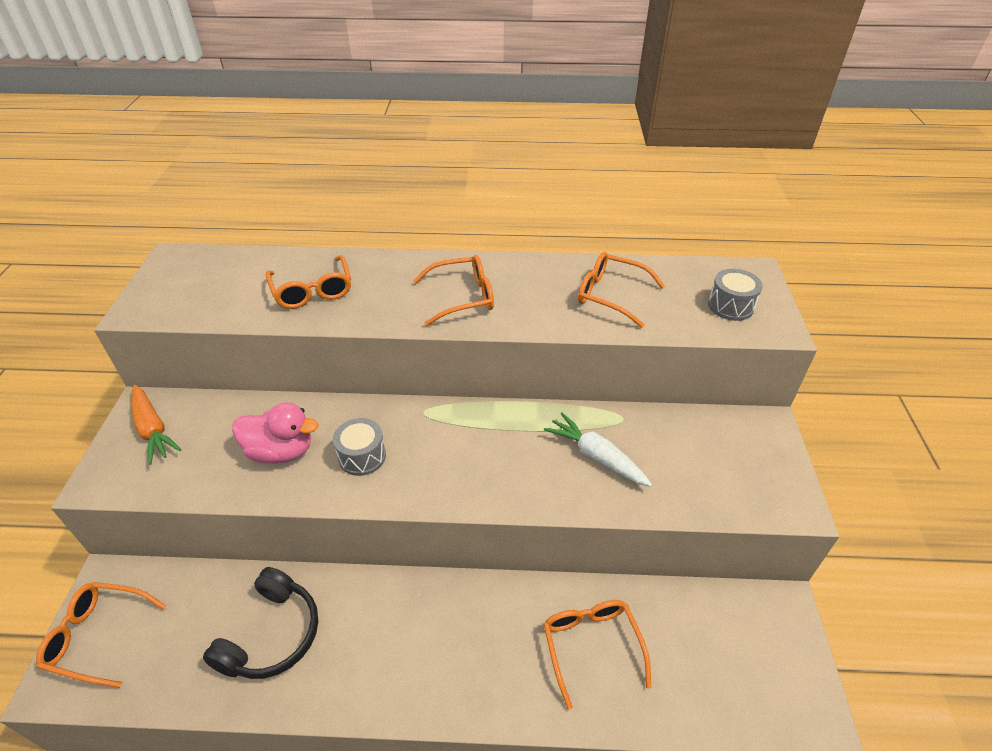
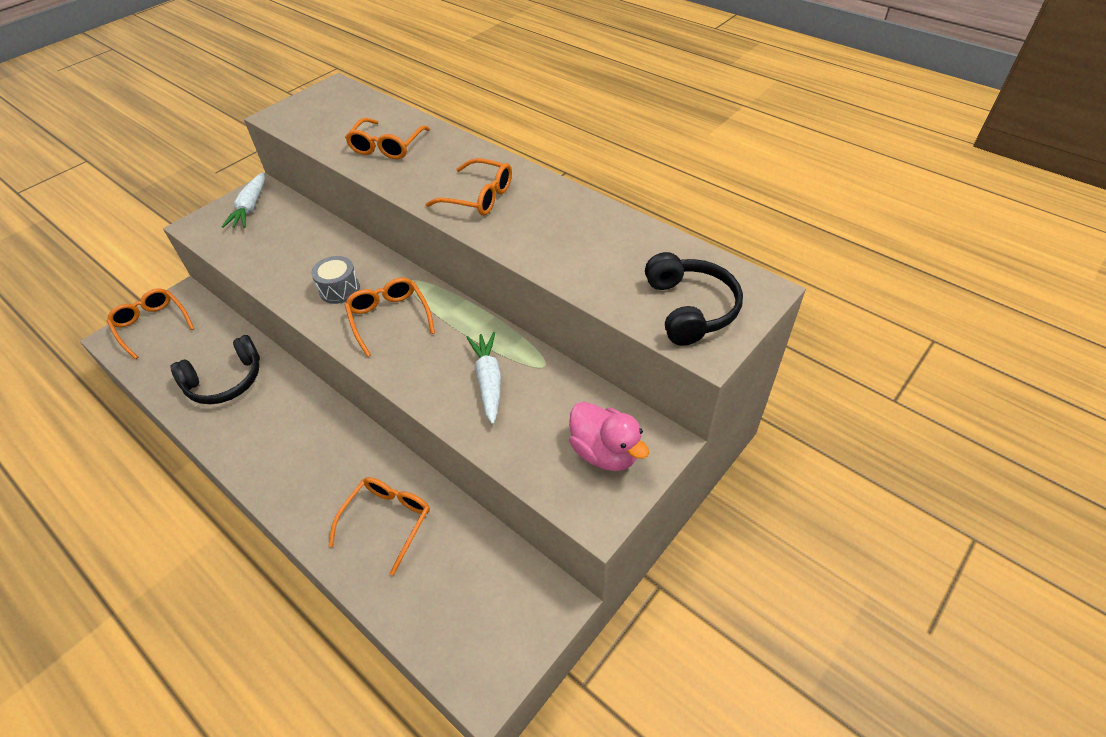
camera: 40 degrees right, 5 degrees up
orange carrot [131,385,181,465] -> white carrot [222,172,265,228]
pink duck [232,402,318,464] -> pink duck moved to [569,402,649,471]
orange glasses [578,252,665,328] -> orange glasses moved to [345,278,435,357]
grey drum [708,269,763,321] -> black headphones [645,252,743,346]

